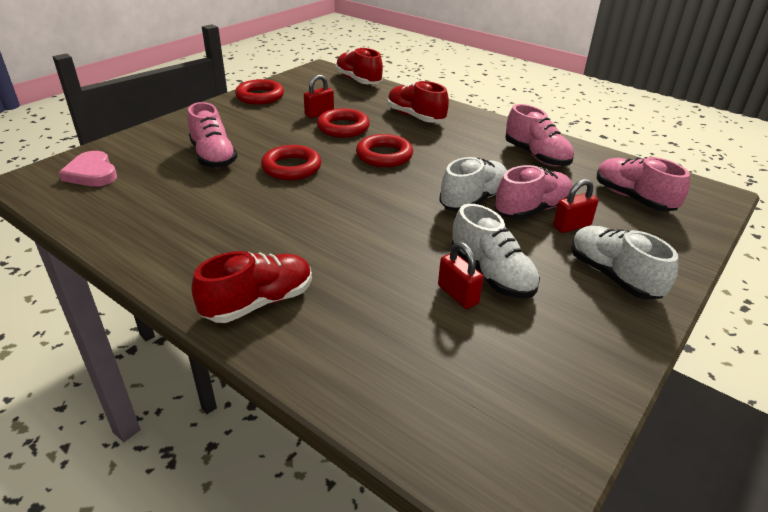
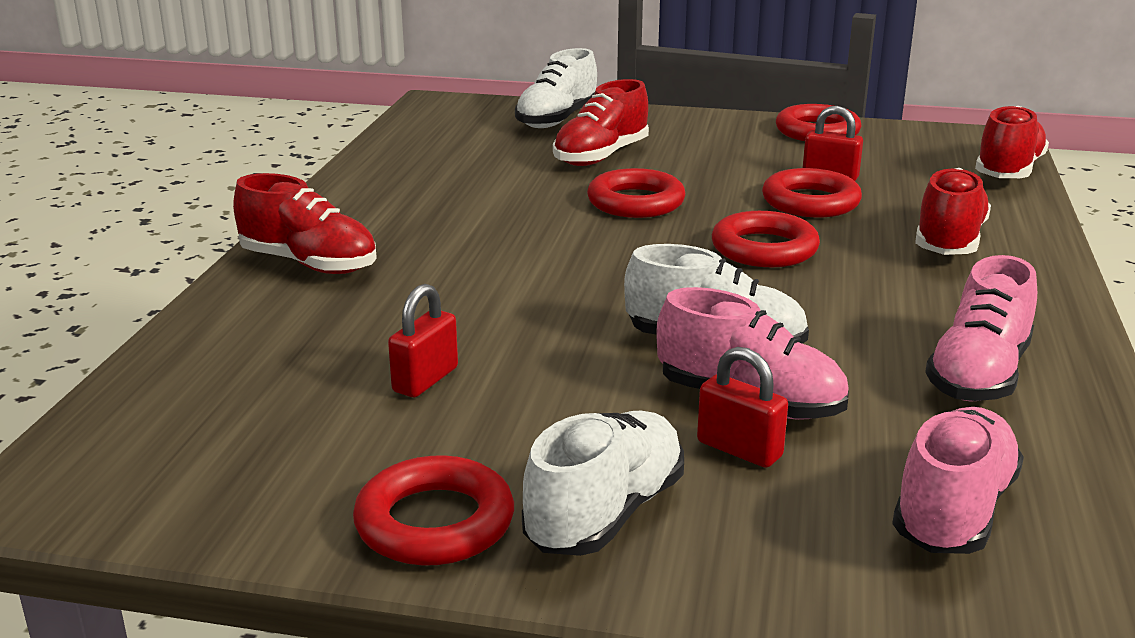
camera: 65 degrees right, 10 degrees down
pink heart [59,151,117,187] -> none
pink shoe [188,102,238,168] -> red shoe [553,79,649,166]
white shoe [452,204,540,299] -> white shoe moved to [515,48,597,128]
none -> red ring [353,455,514,566]

